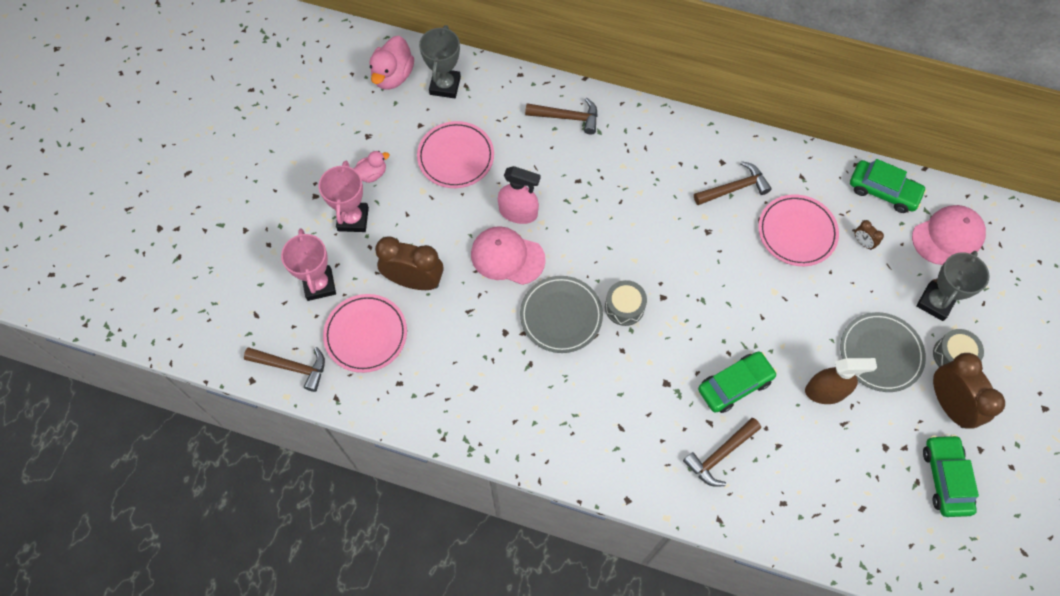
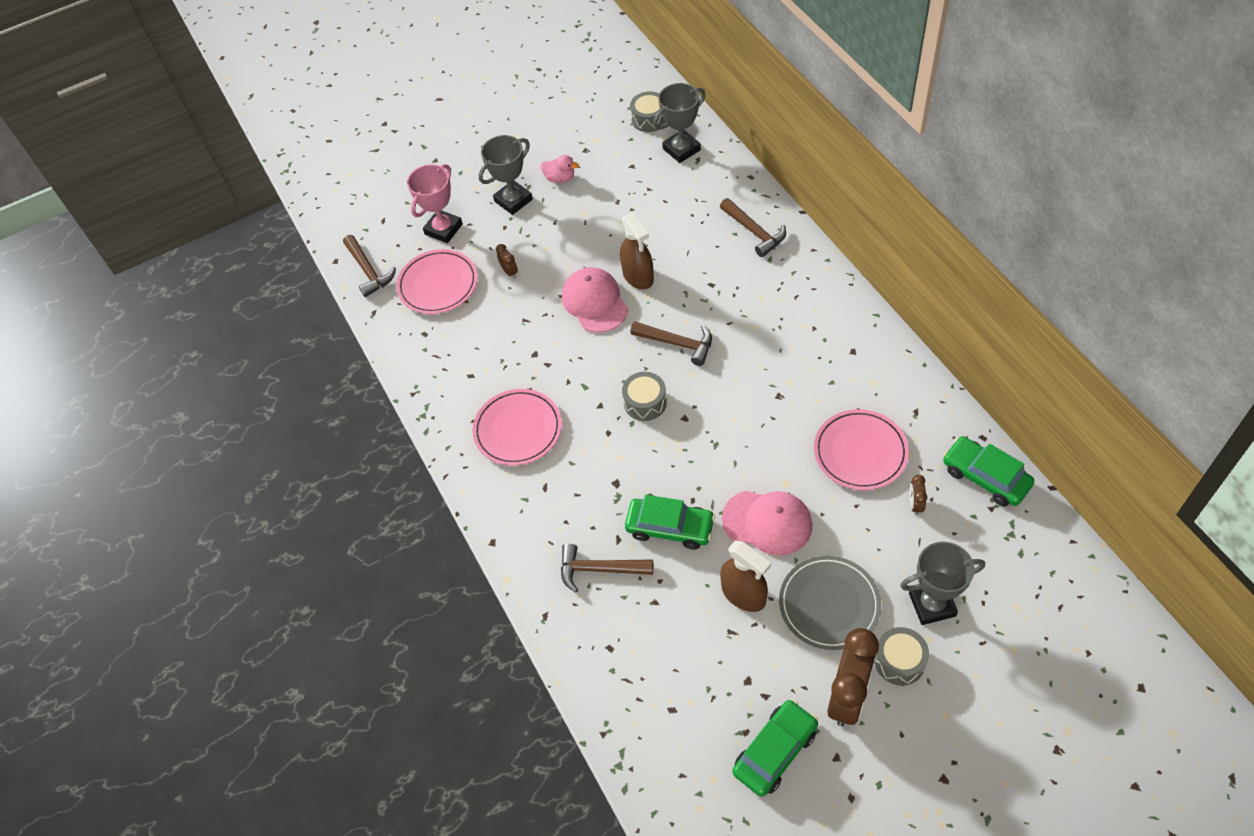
camera: 50 degrees right, 10 degrees down
pink trophy [319,160,369,232] -> grey trophy [479,135,533,215]
pink duck [370,36,414,90] -> grey drum [630,91,666,132]
brown clock [375,236,443,290] -> brown clock [496,244,518,279], size x0.43
pink plate [417,121,494,188] -> pink plate moved to [473,389,562,466]
pink spray bottle [498,166,541,224] -> brown spray bottle [620,213,654,290]
grey plate [520,276,603,353] -> none
brown hammer [694,161,772,205] -> brown hammer moved to [630,321,712,366]
green car [850,159,927,213] -> green car turned 150 degrees clockwise [943,436,1034,507]
pink cap [912,205,986,265] -> pink cap moved to [722,491,812,556]

